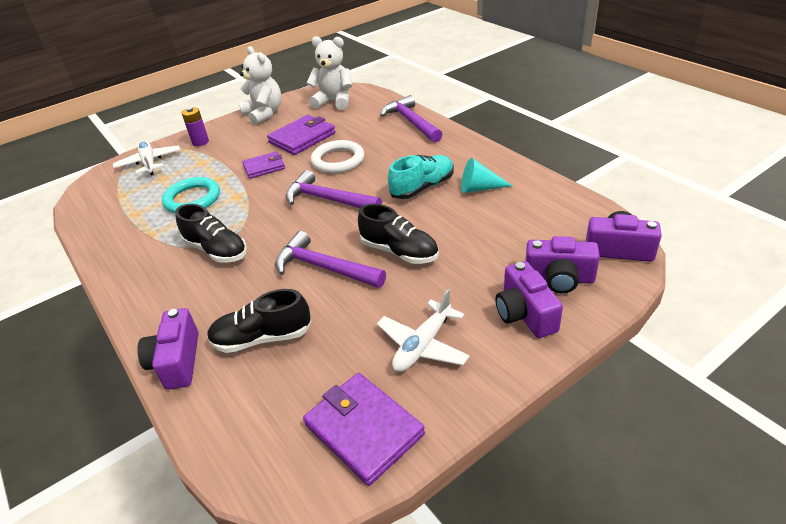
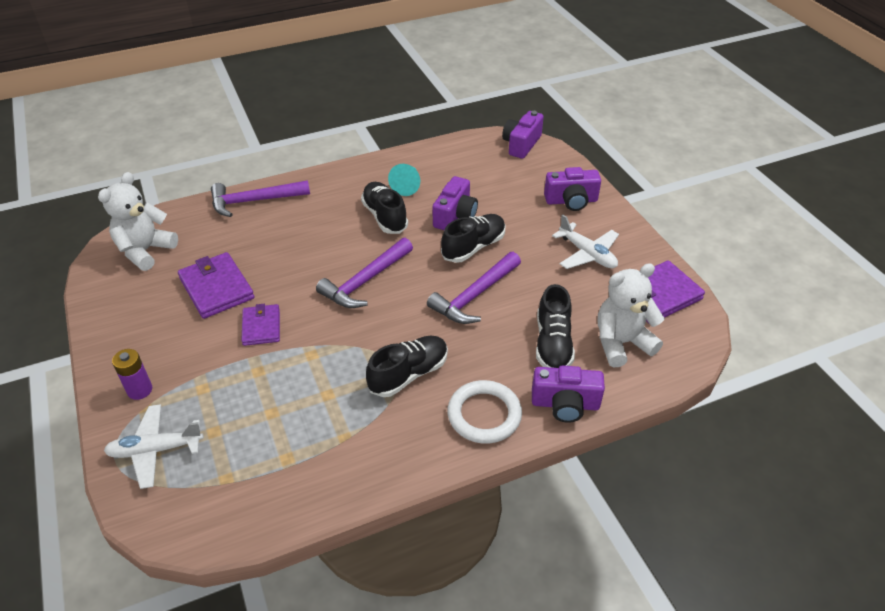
camera: 80 degrees left, 5 degrees up
turquoise ring [162,177,220,213] -> none
white teddy bear [239,46,281,125] -> white teddy bear moved to [598,263,665,367]
white ring [311,140,364,173] -> white ring moved to [447,380,522,444]
turquoise shoe [388,155,454,199] -> black shoe [361,182,408,234]
purple camera [525,236,600,293] -> purple camera moved to [432,176,478,230]

